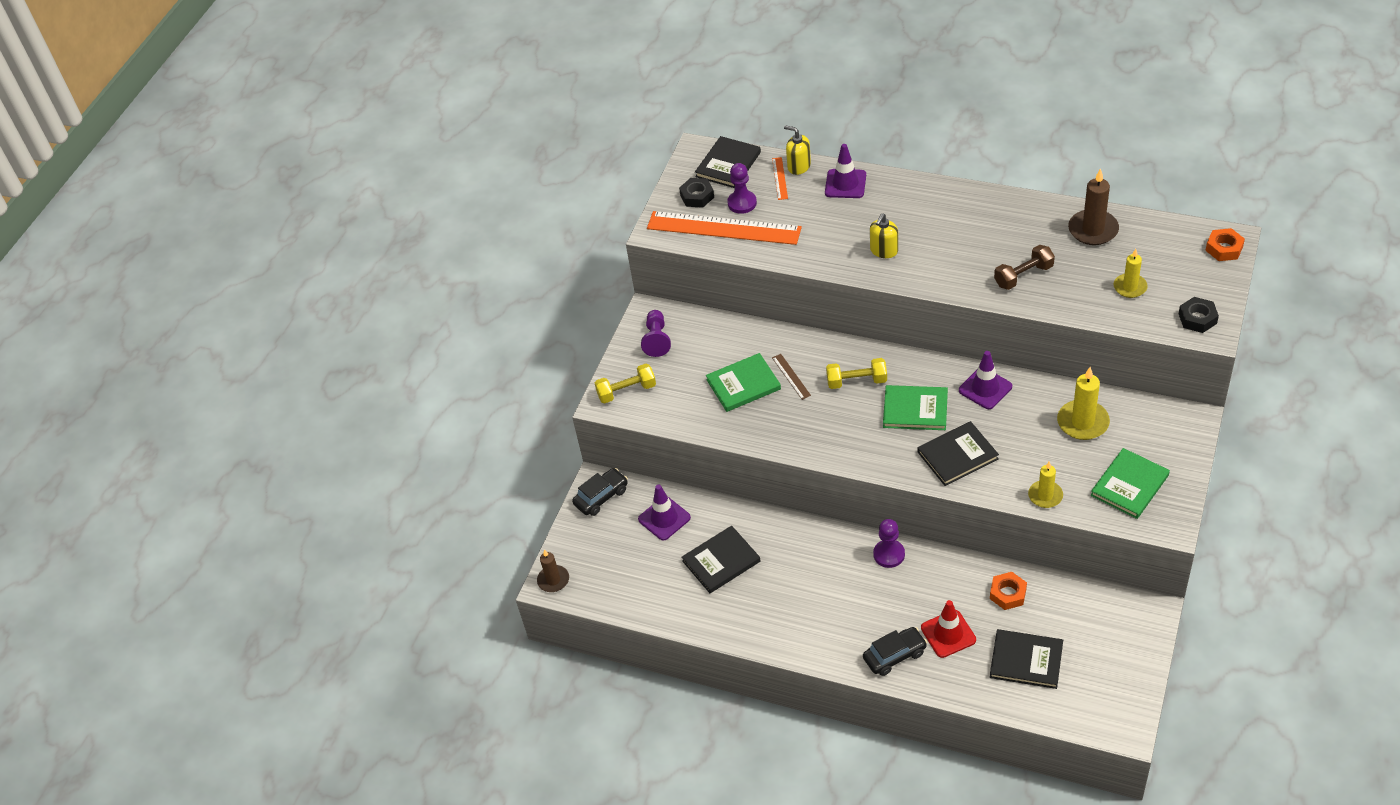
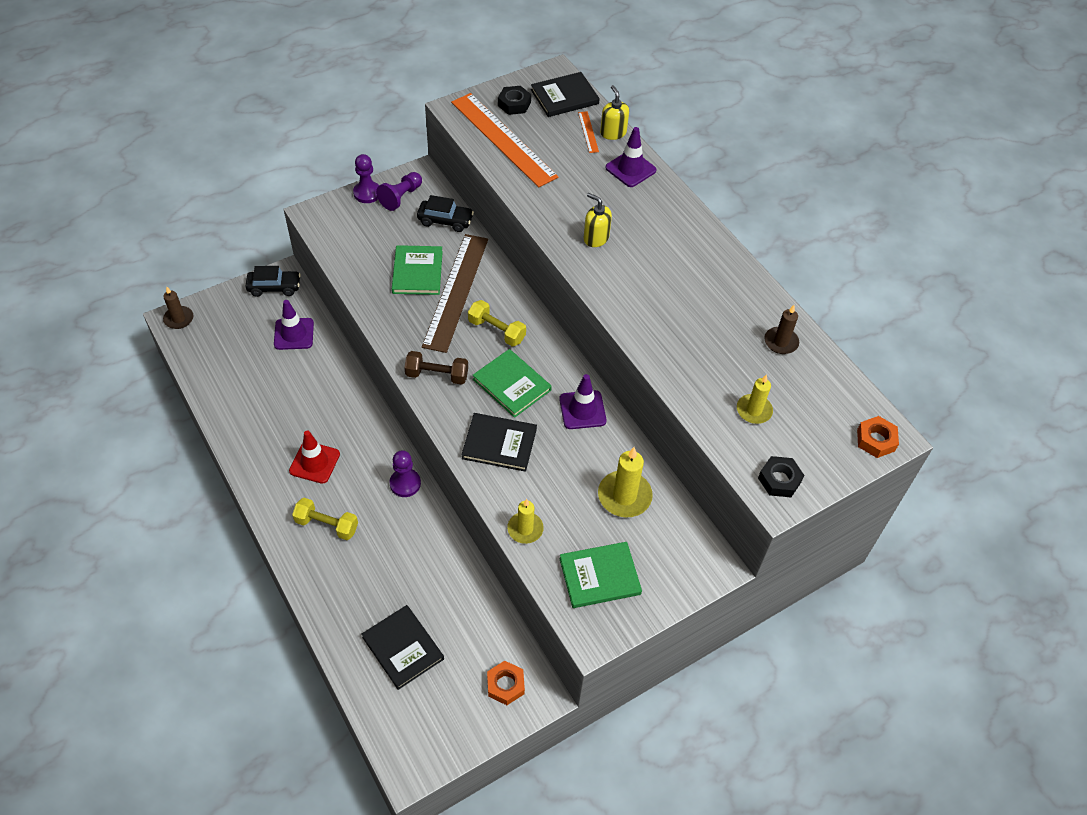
camera: 30 degrees right, 5 degrees up
yellow dumbbell [595,364,656,404] -> yellow dumbbell moved to [292,498,358,540]
black book [681,525,760,593] -> none
green book [706,353,781,412] -> green book turned 75 degrees clockwise [392,245,443,295]
purple pawn [727,163,757,214] -> purple pawn moved to [353,154,379,203]
orange ruler [772,157,788,200] -> orange ruler turned 45 degrees counterclockwise [578,111,599,153]
brown ruler [772,354,811,400] -> brown ruler [422,234,488,353], size x2.47
black car [863,627,927,676] -> black car moved to [417,195,474,232]
yellow soap dispenser [870,213,898,258] -> yellow soap dispenser turned 60 degrees clockwise [584,193,612,247]
red traffic cone [921,600,976,658] -> red traffic cone moved to [289,430,340,484]
orange nut [990,572,1027,610] -> orange nut moved to [487,661,525,705]
brown dumbbell [994,245,1055,290] -> brown dumbbell moved to [404,351,468,385]
brown candle [1068,168,1119,245] -> brown candle [764,305,799,354], size x0.65

